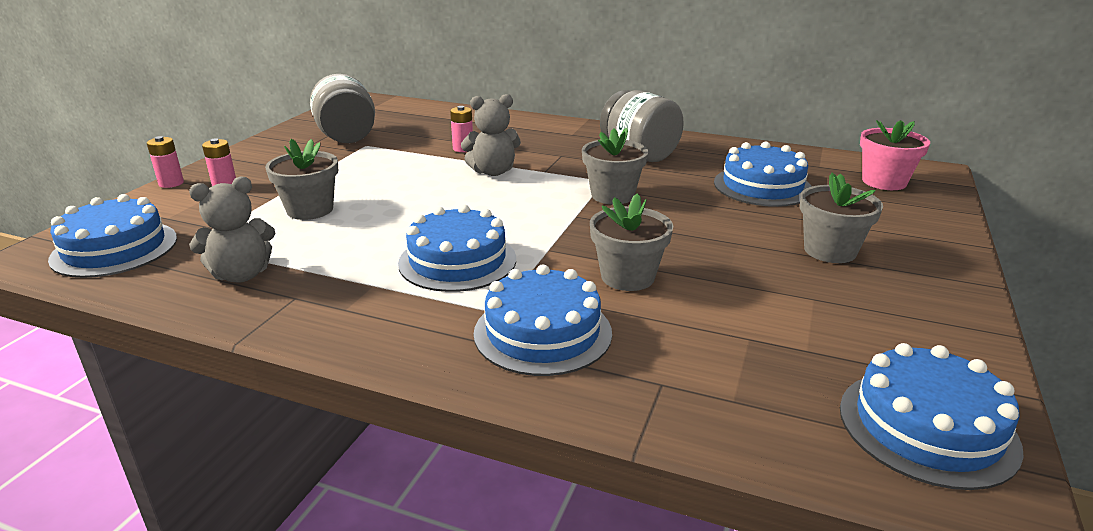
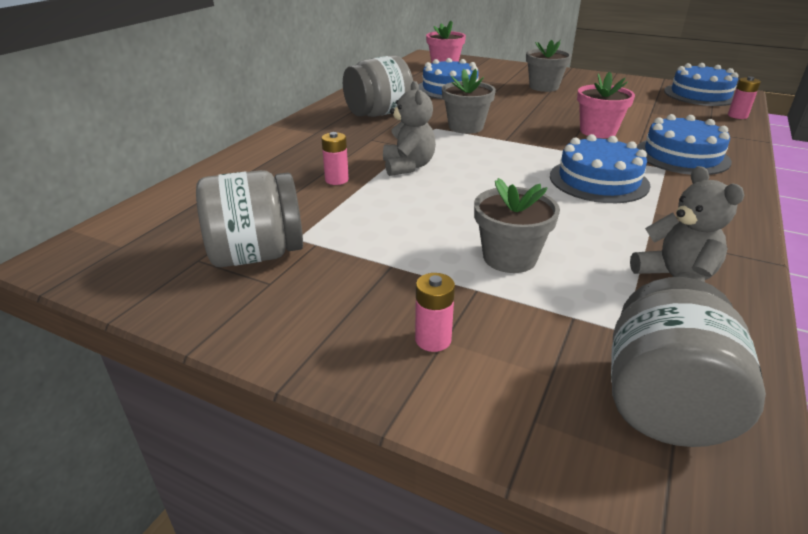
camera: 85 degrees left, 5 degrees up
blue cake [48,194,177,278] -> grey jar [611,277,766,447]
pink battery [147,136,184,188] -> pink battery moved to [728,76,761,119]
grey flower pot [590,193,673,291] -> pink flower pot [577,72,635,138]

